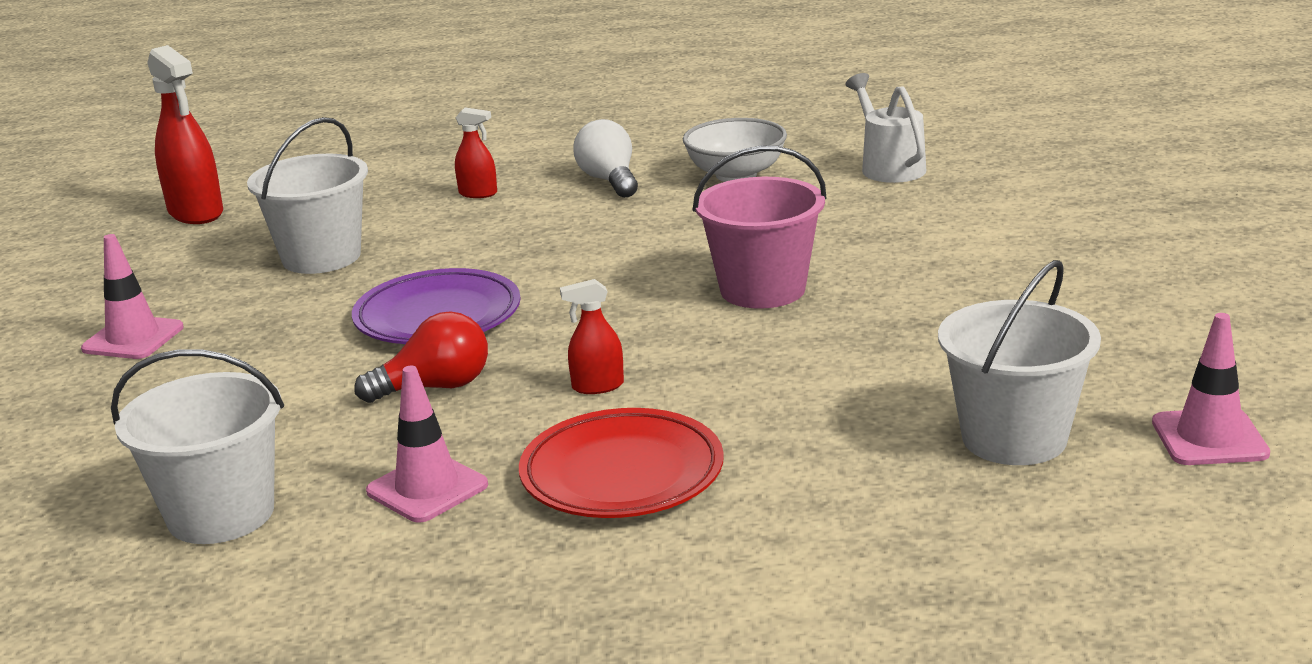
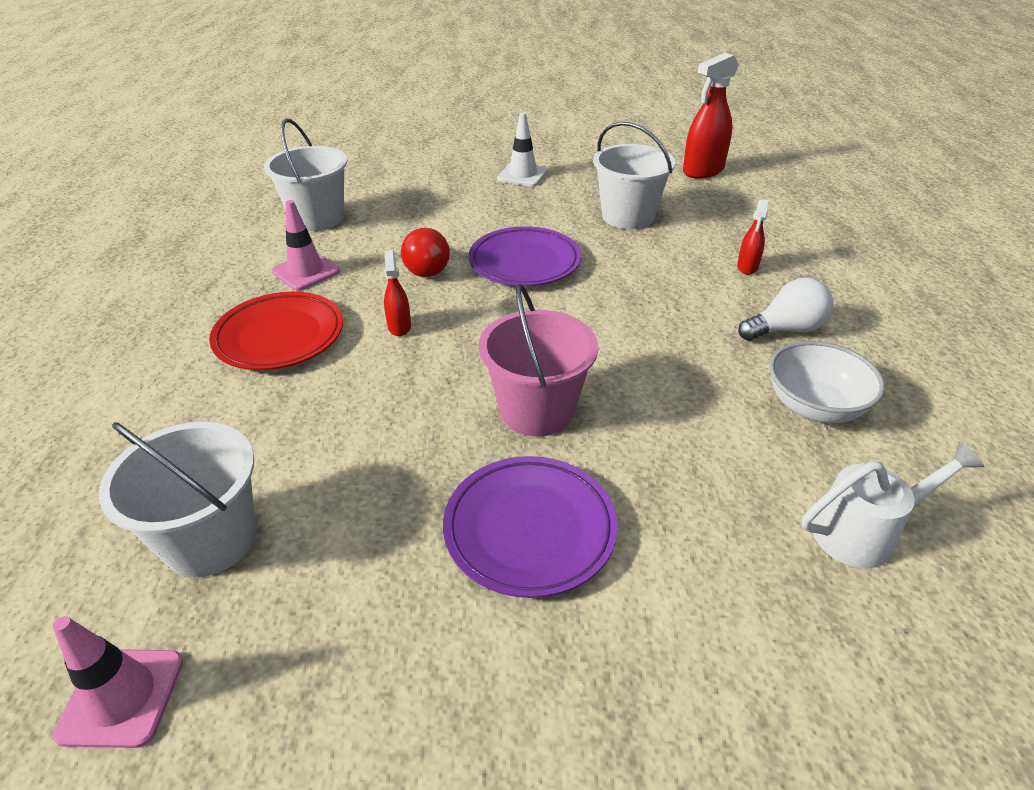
camera: 90 degrees right, 15 degrees up
pink traffic cone [81,234,184,359] -> white traffic cone [497,112,548,186]
none -> purple plate [443,456,618,598]

